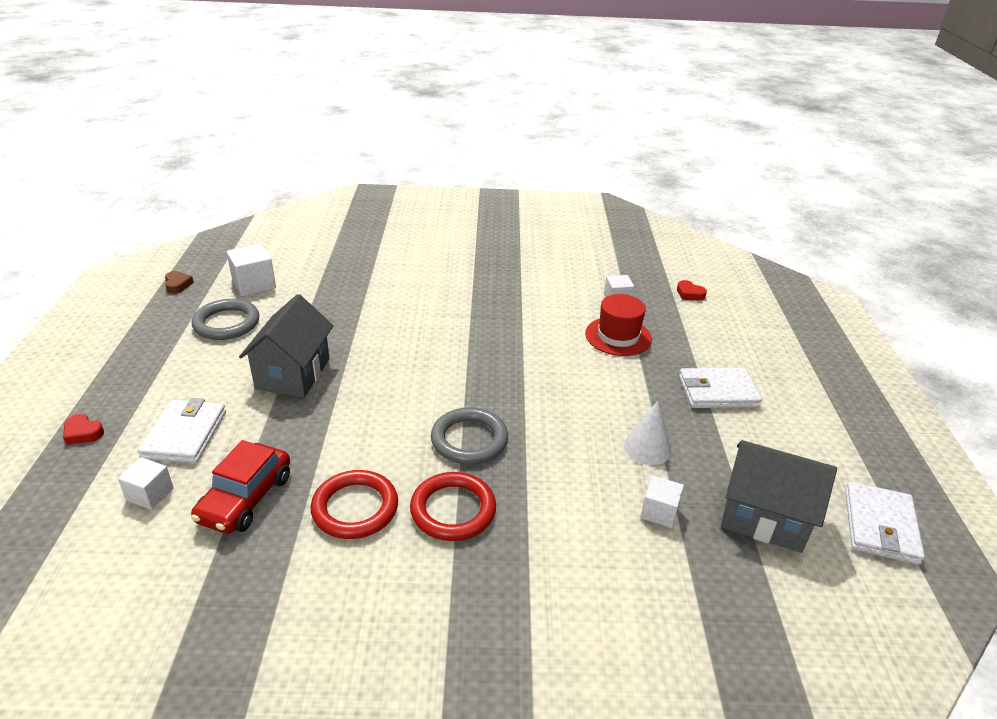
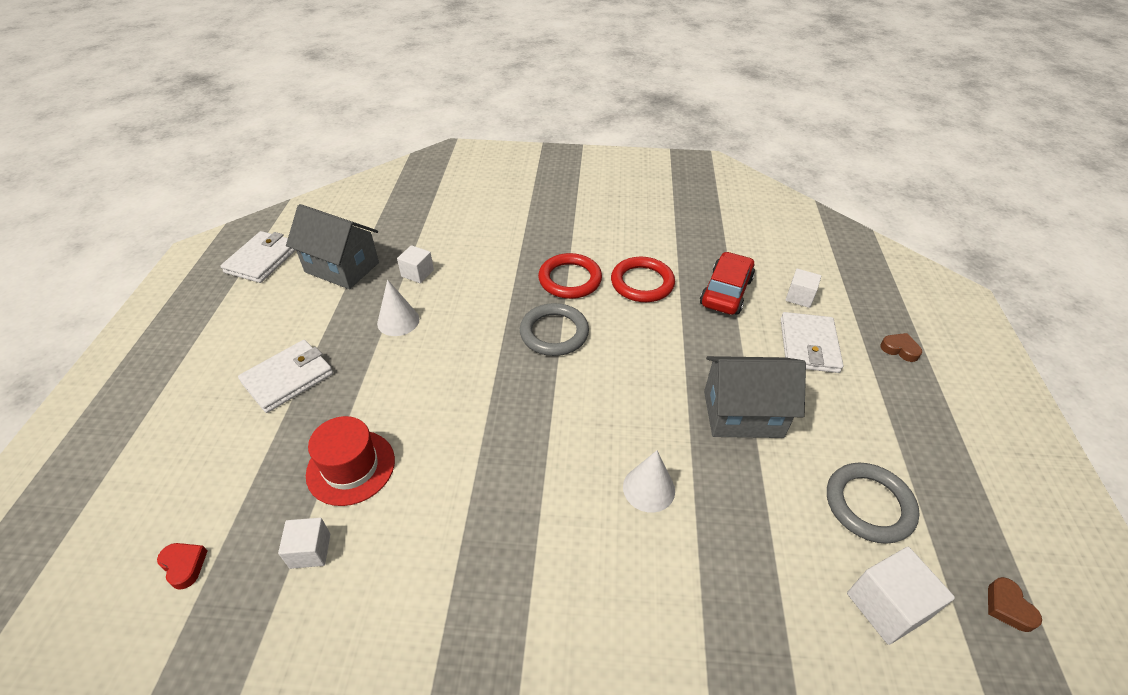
camera: 175 degrees left, 10 degrees up
red heart [63,414,104,445] -> brown heart [880,333,922,362]
grey house [239,294,334,397] -> grey house turned 75 degrees clockwise [704,356,806,438]
white wallet [679,368,762,408] -> white wallet turned 45 degrees counterclockwise [238,340,333,413]
none -> white cone [623,450,675,513]

